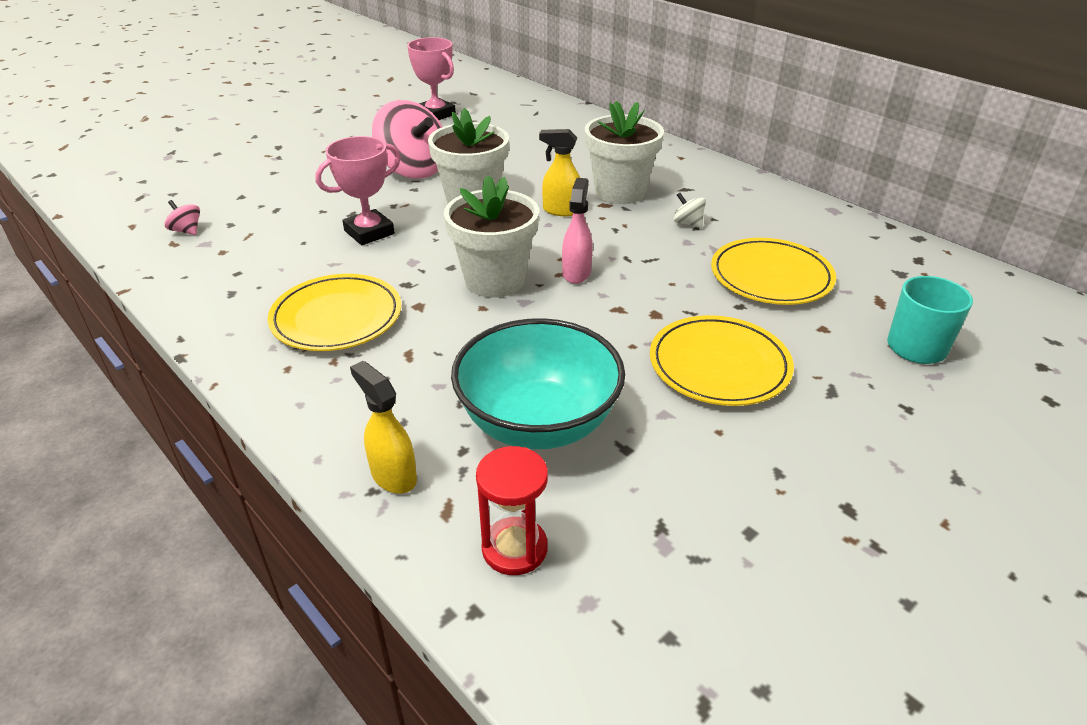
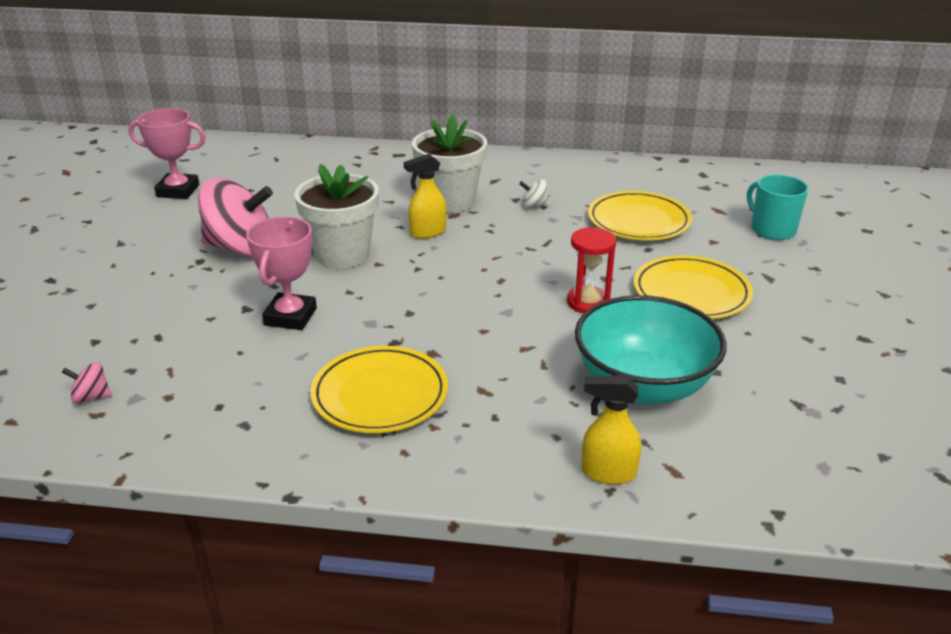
camera: 40 degrees left, 5 degrees down
white flower pot [444,175,539,297] -> none
red hourglass [476,446,548,575] -> red hourglass moved to [567,227,616,313]
pink spray bottle [562,178,593,284] -> none

